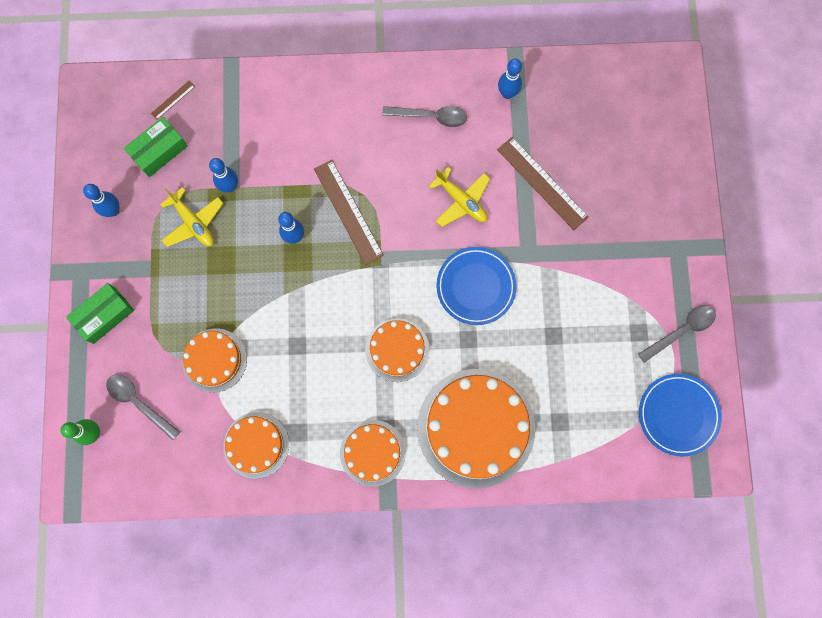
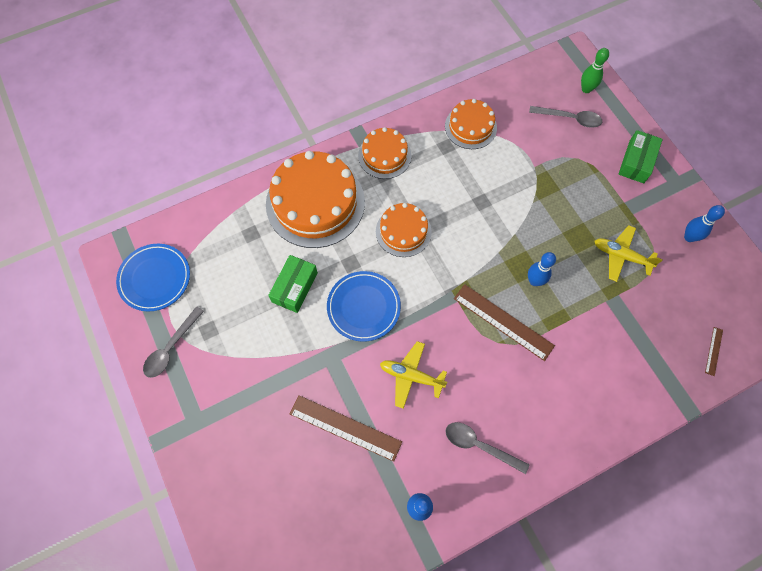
camera: 155 degrees right, 10 degrees down
green box [124,117,188,177] -> green box moved to [268,255,318,313]
orange cake [182,328,247,393] -> none
blue bowling pin [209,158,238,192] -> none
grey spoon [382,106,467,127] -> grey spoon turned 45 degrees clockwise [445,422,530,474]

